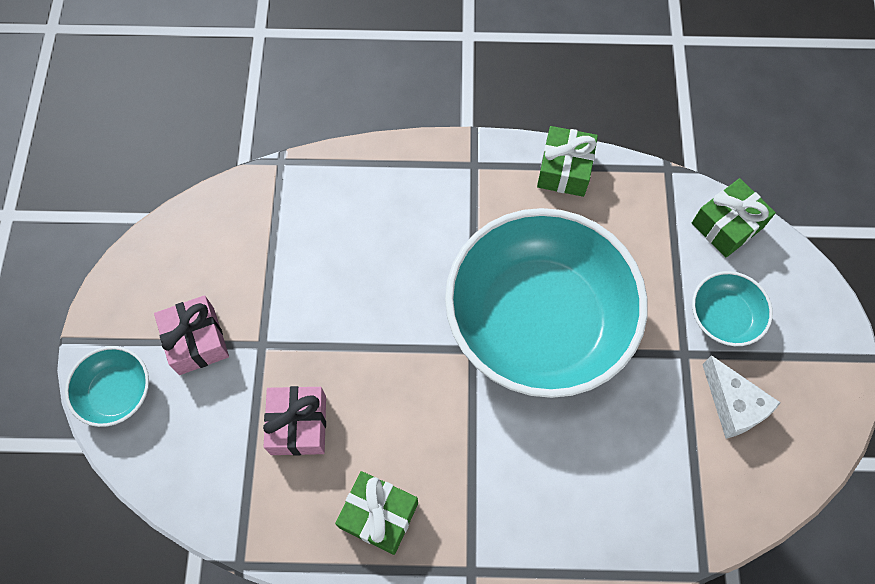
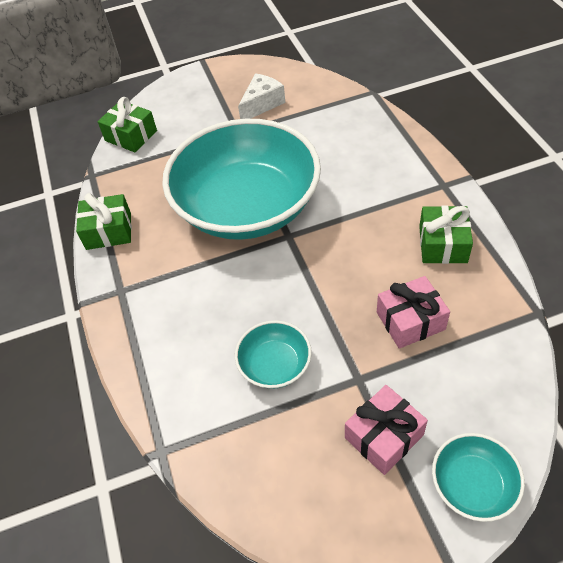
camera: 105 degrees left, 15 degrees down
turquoise bowl [692,271,773,346] -> turquoise bowl moved to [235,320,312,389]

